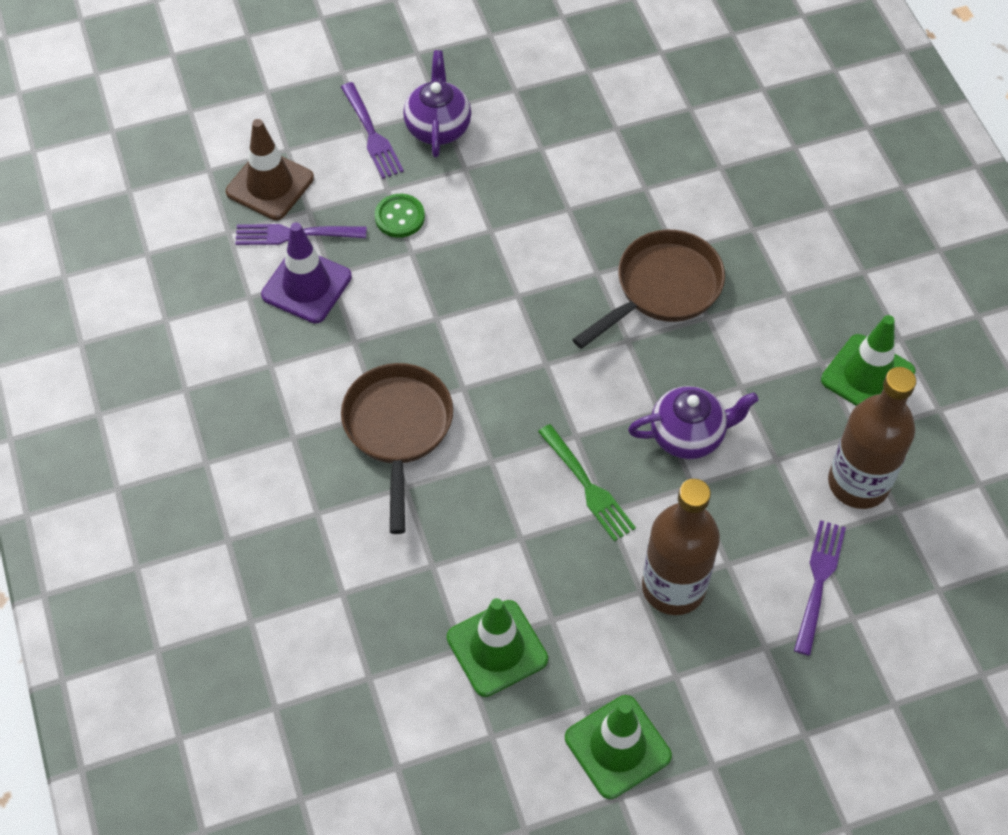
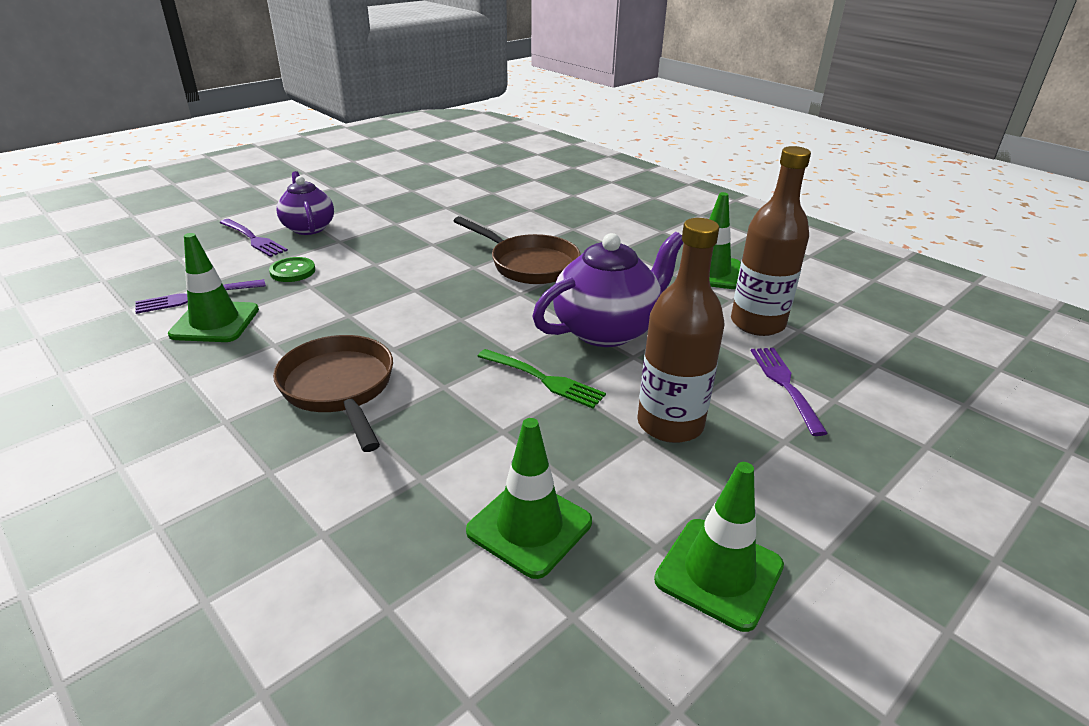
camera: 25 degrees left, 25 degrees down
brown traffic cone [226,119,314,220] -> none
purple traffic cone [261,222,352,323] -> green traffic cone [168,233,259,342]
brown pan [572,230,725,349] -> brown pan turned 105 degrees clockwise [454,216,581,284]
purple teapot [628,386,759,459] -> purple teapot [532,232,683,347], size x1.54

